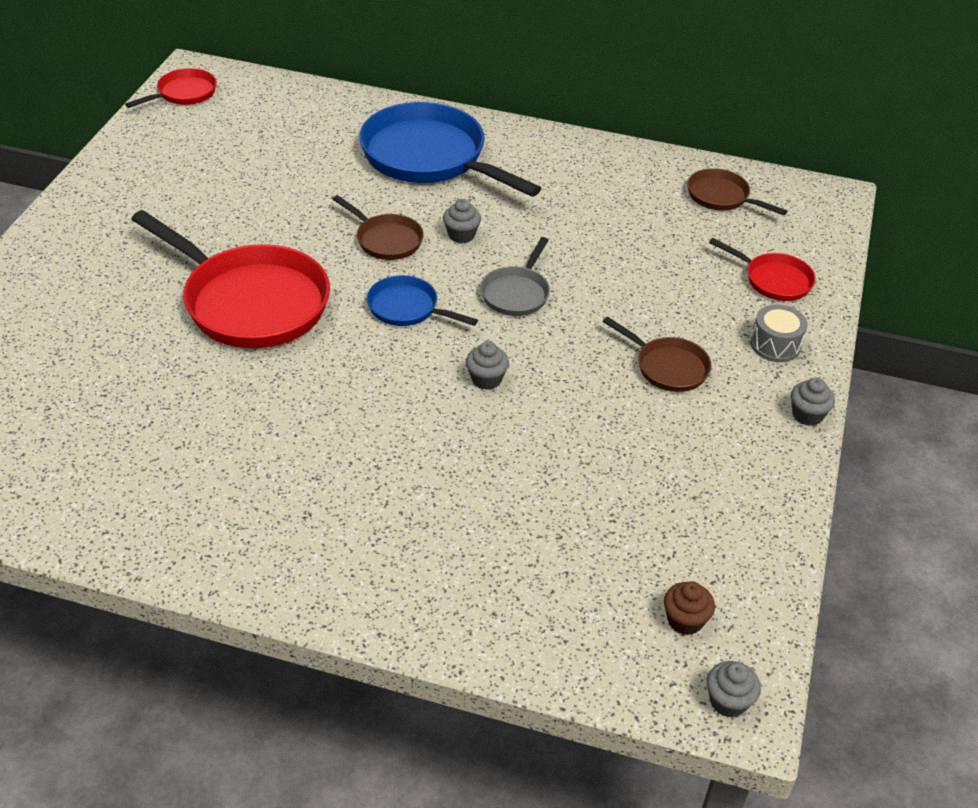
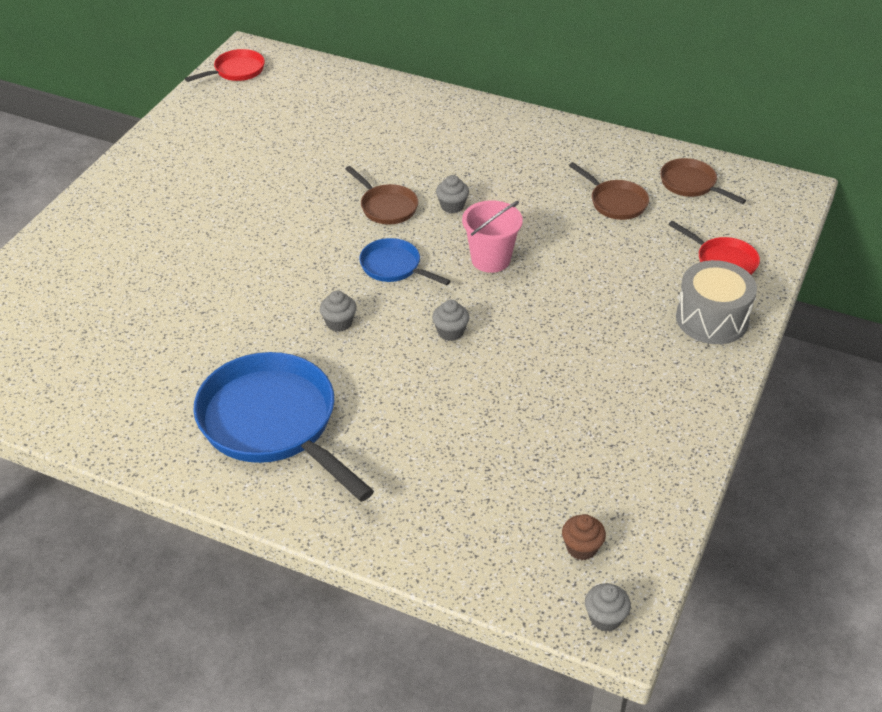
camera: 10 degrees right, 0 degrees up
red pan [131,210,330,348] -> none
blue pan [359,102,541,197] -> blue pan moved to [193,352,374,502]
grey pan [480,237,550,316] -> pink bucket [462,200,523,273]
brown pan [603,317,712,392] -> brown pan moved to [569,162,649,220]
grey drum [751,304,808,362] -> grey drum [676,260,757,344], size x1.62
grey cupcake [791,378,835,426] -> grey cupcake moved to [320,291,356,332]

